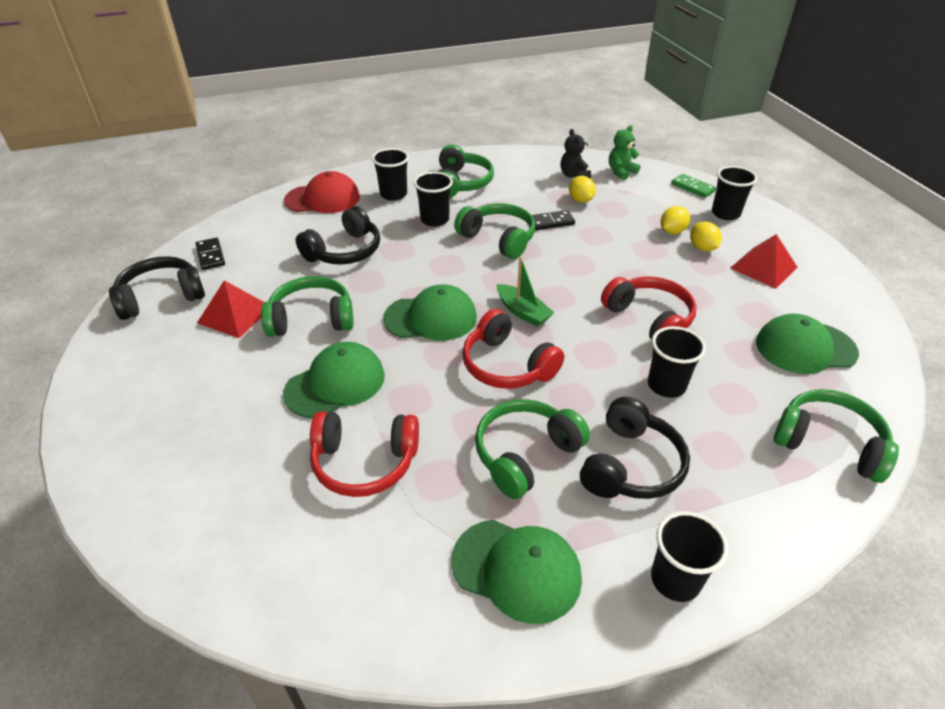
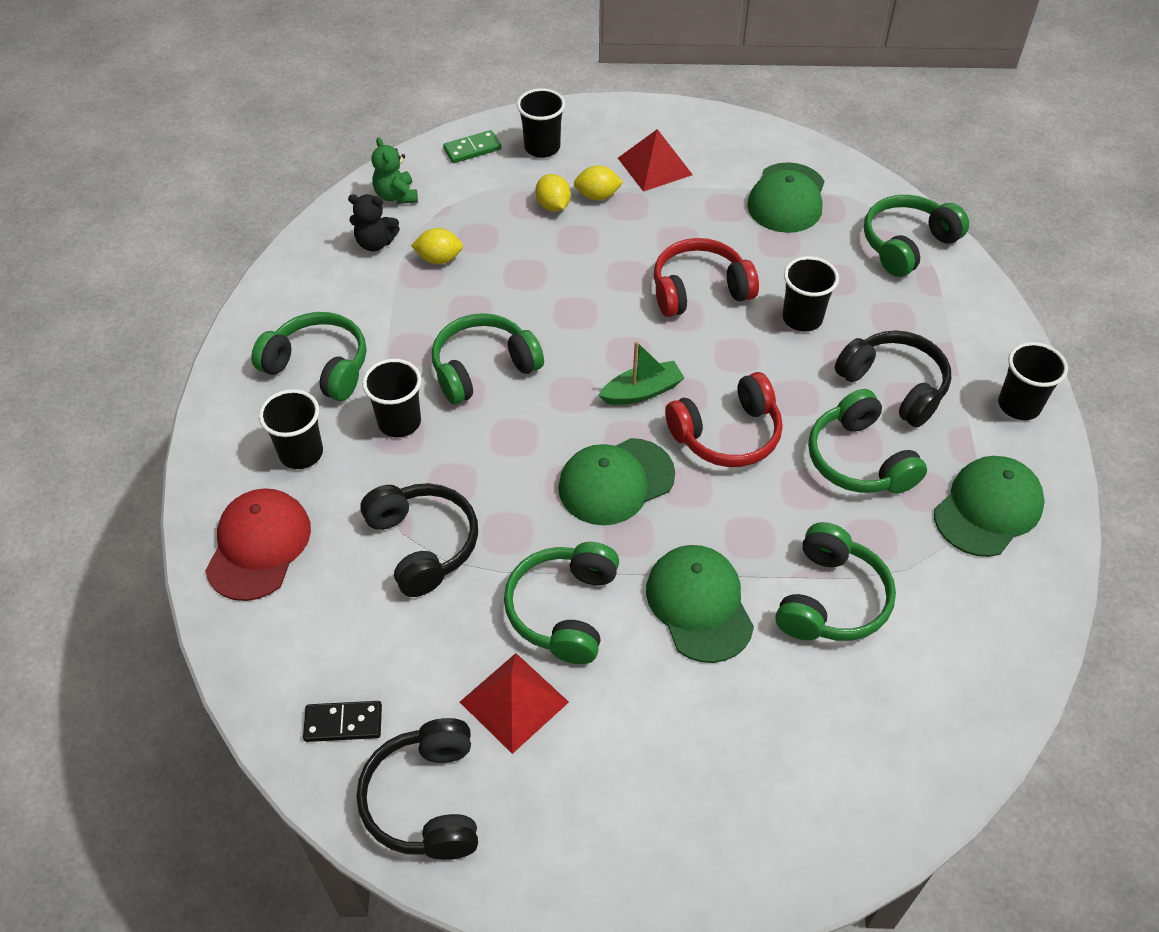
camera: 70 degrees left, 10 degrees up
red headphones [310,411,419,497] -> green headphones [776,522,896,641]
green cap [383,284,477,341] -> green cap turned 135 degrees counterclockwise [558,438,675,525]
black domino [532,210,575,230] -> none

